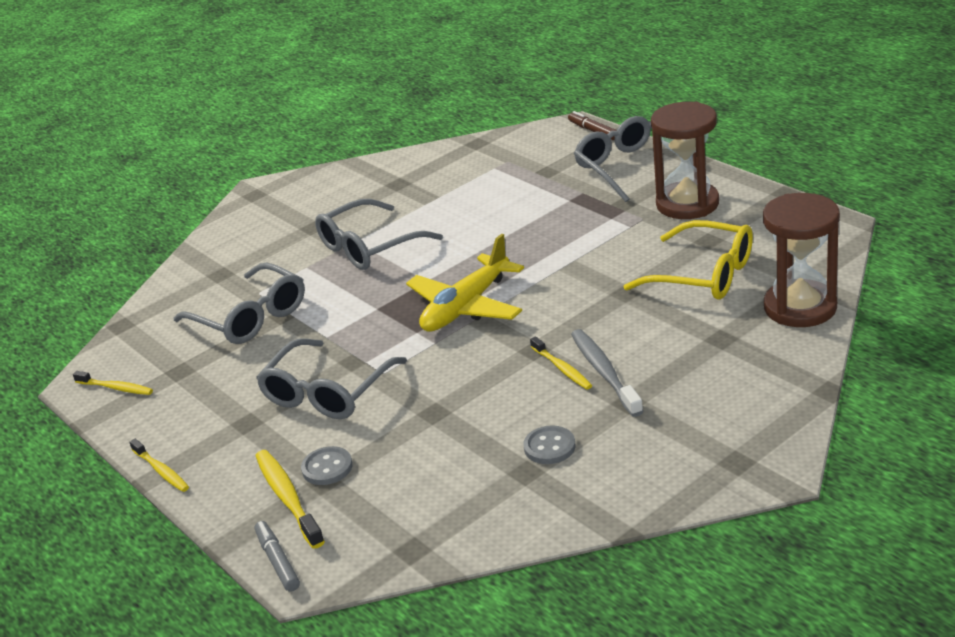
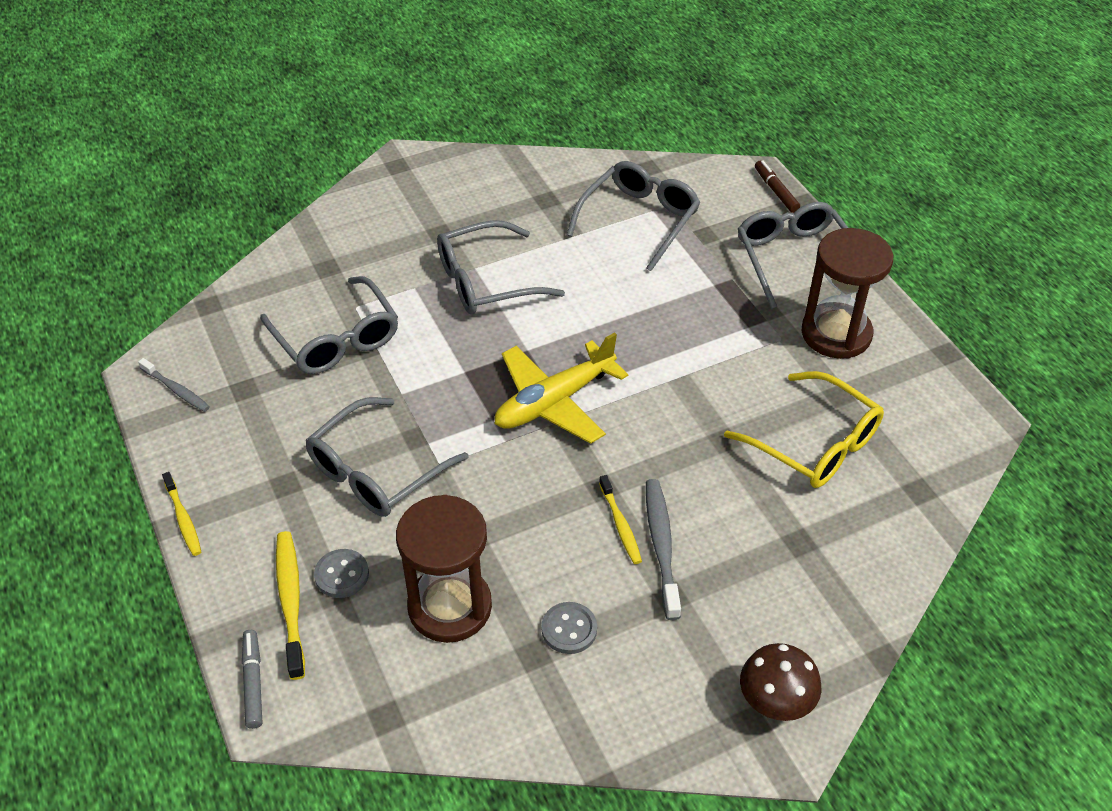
camera: 10 degrees right, 15 degrees up
yellow toothbrush [73,371,153,395] -> grey toothbrush [138,358,210,412]
brown hourglass [763,193,840,327] -> brown hourglass moved to [396,495,492,643]
none -> grey glasses [566,161,700,271]
none -> brown mushroom [740,643,822,721]

